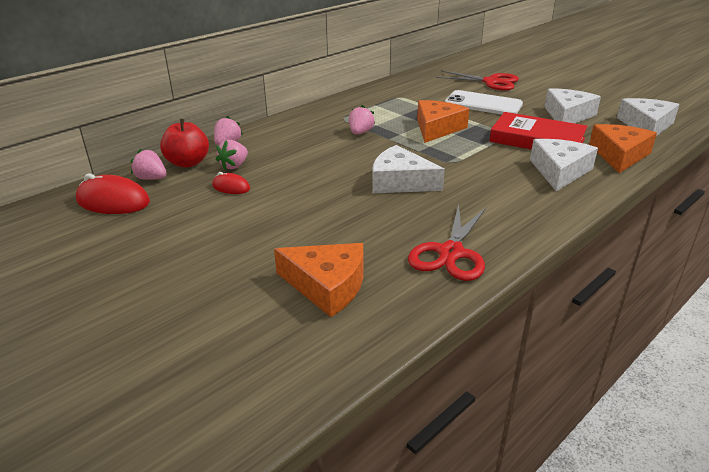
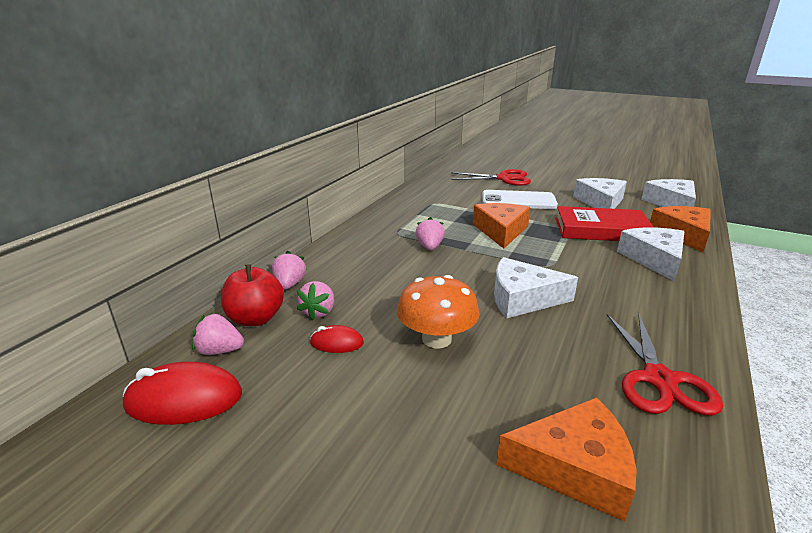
camera: 20 degrees left, 5 degrees down
none -> orange mushroom [397,275,480,349]

